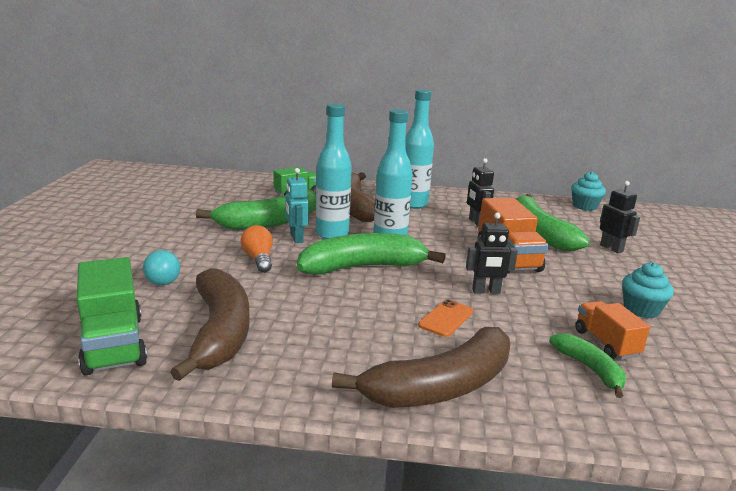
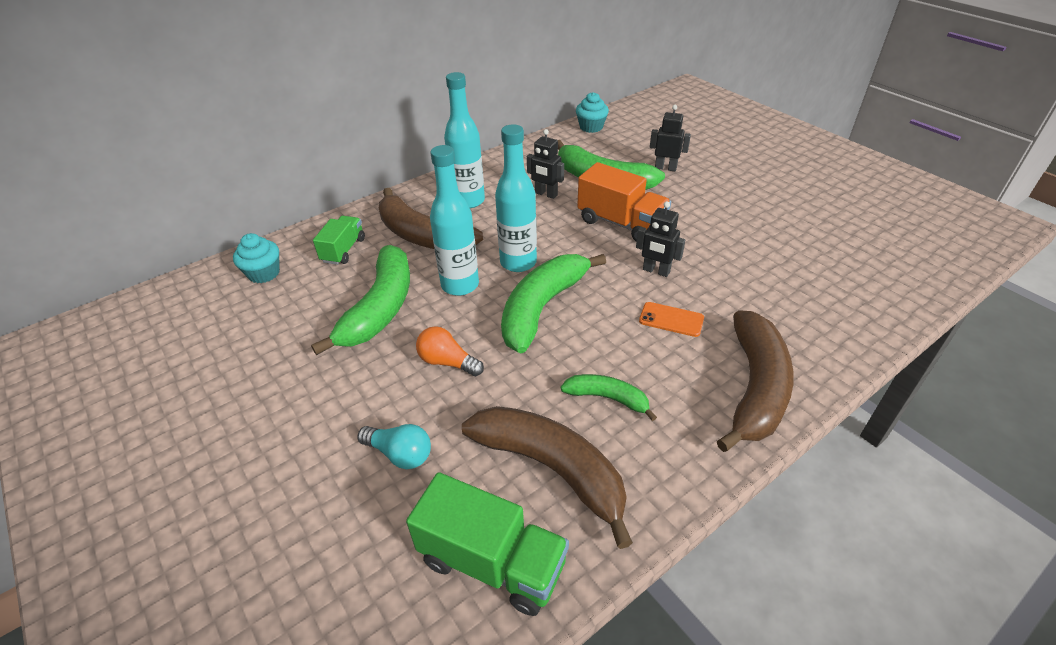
camera: 40 degrees left, 20 degrees up
turquoise robot [286,168,309,243] -> none
orange phone [418,299,473,337] -> orange phone turned 60 degrees counterclockwise [639,302,704,337]
black robot [466,212,518,294] -> black robot turned 75 degrees clockwise [636,201,685,277]
green banana [549,333,626,398] -> green banana moved to [561,374,657,421]
orange truck [575,301,650,360] -> none
turquoise cupcake [622,262,674,318] -> turquoise cupcake moved to [233,233,280,283]

